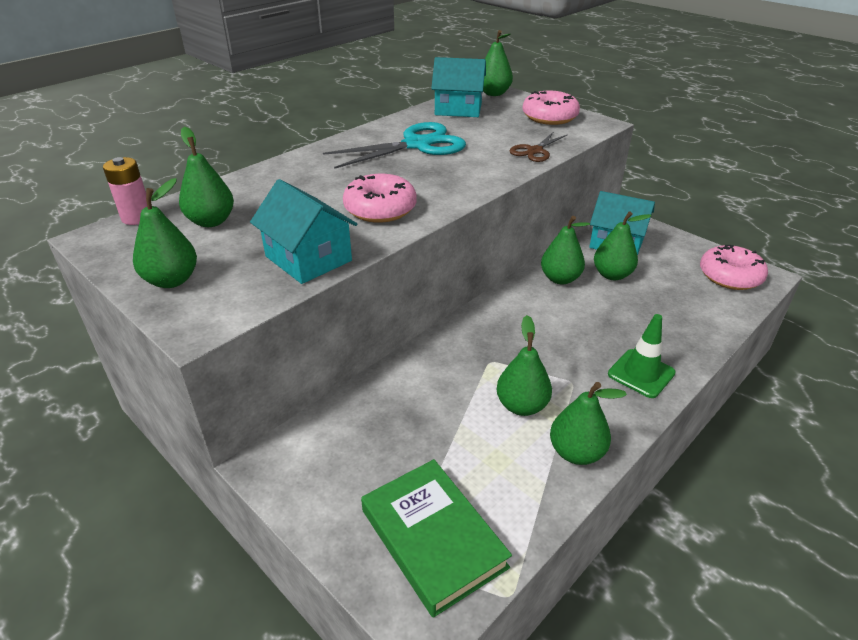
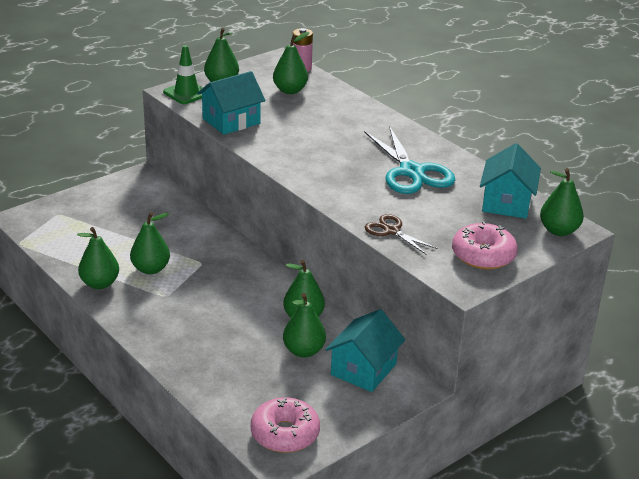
camera: 95 degrees right, 5 degrees down
pink donut [343,174,417,223] -> none
green book [361,459,512,618] -> none
green traffic cone [608,314,676,398] -> green traffic cone moved to [163,45,203,104]

